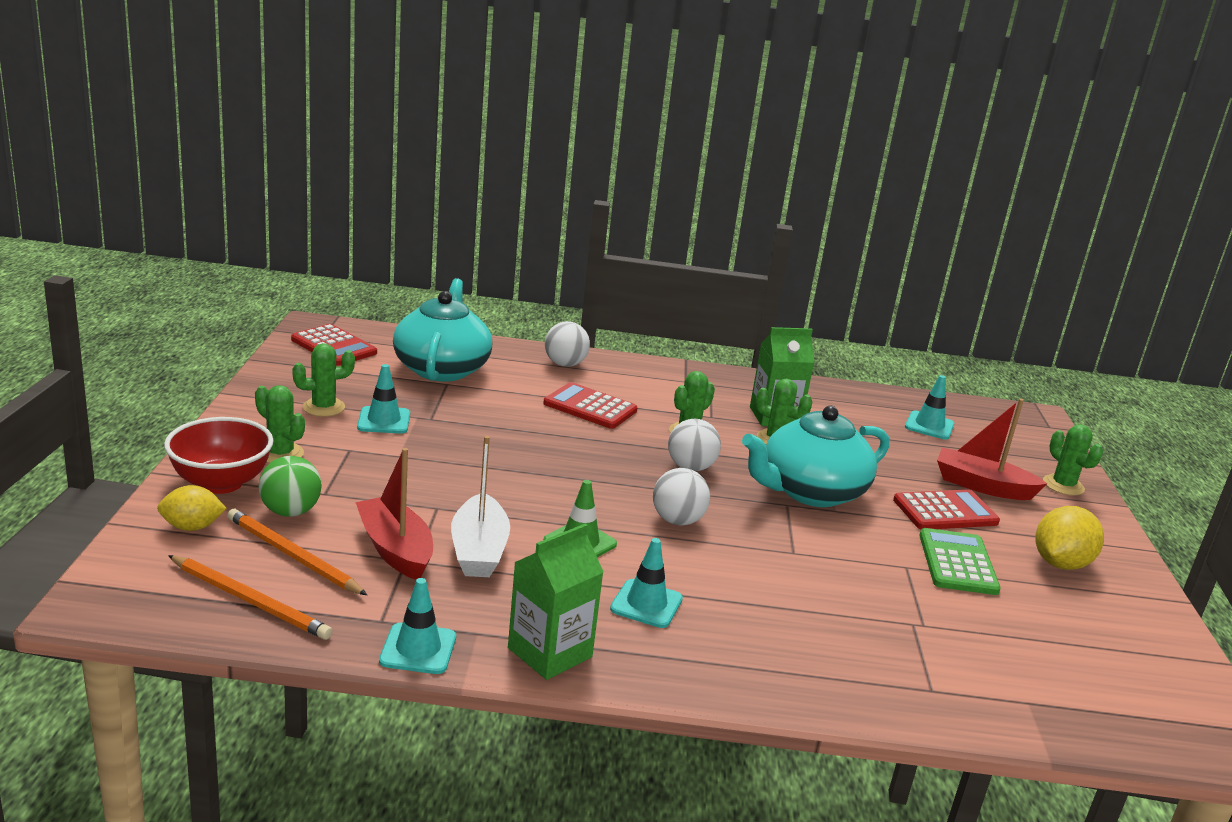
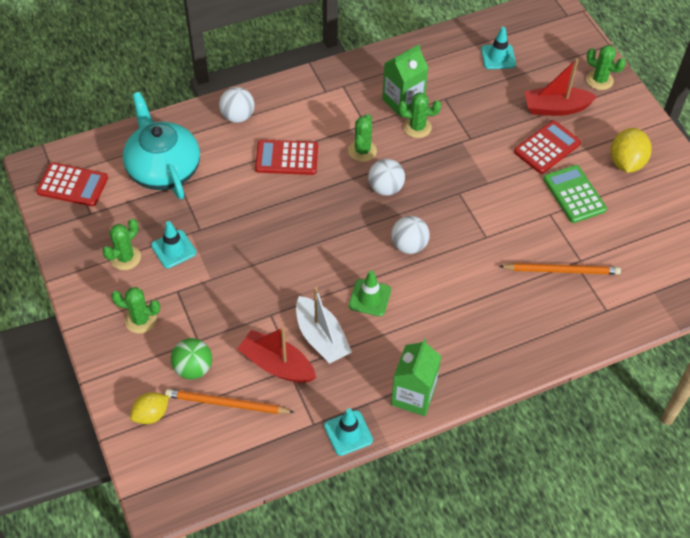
camera: 25 degrees left, 30 degrees up
red bowl [164,417,273,494] -> none
orange pencil [168,555,333,640] -> orange pencil moved to [499,263,621,275]
turquoise traffic cone [610,538,683,628] -> none
turquoise teapot [742,406,889,507] -> none

